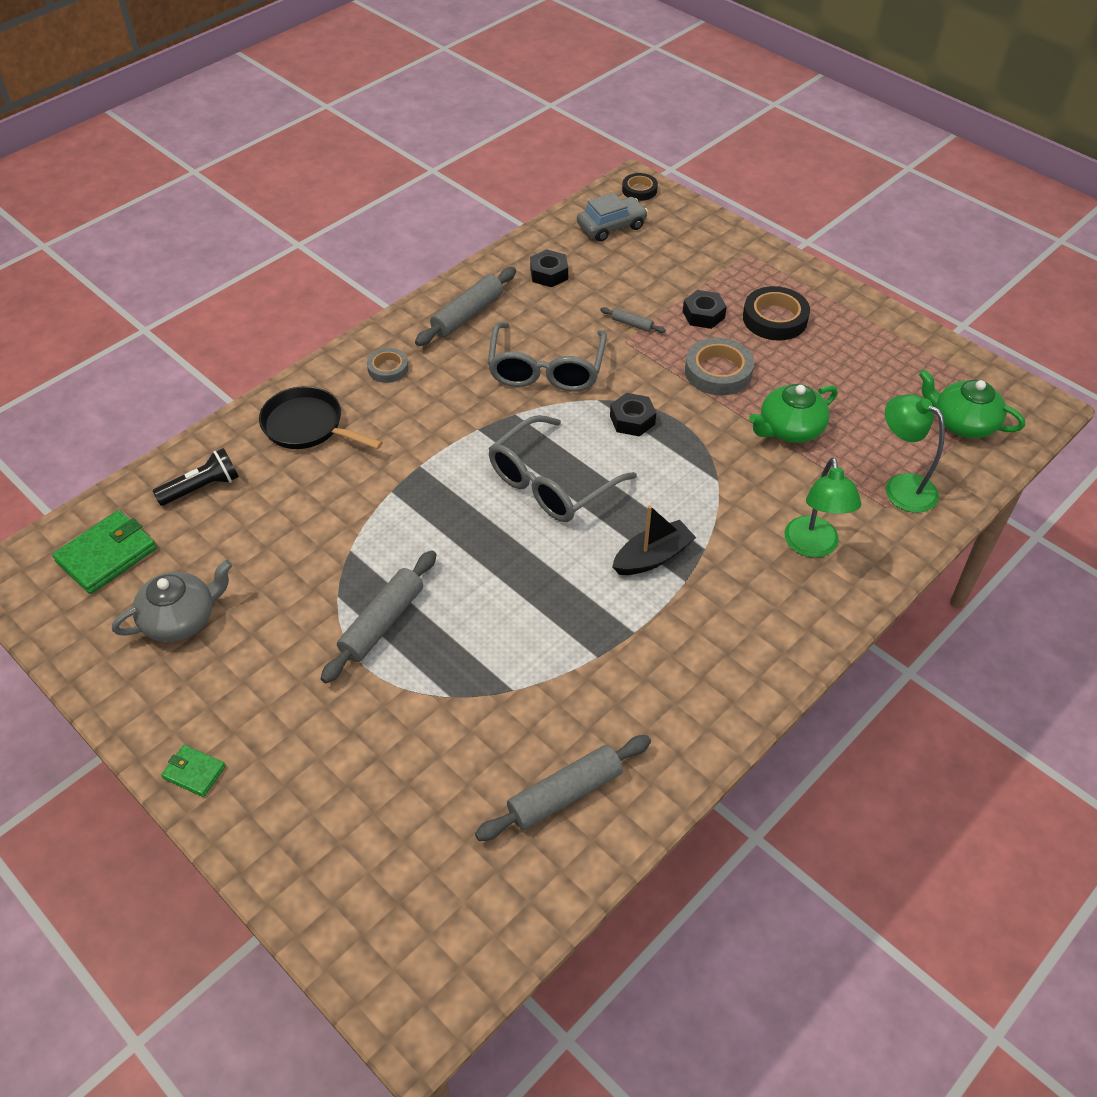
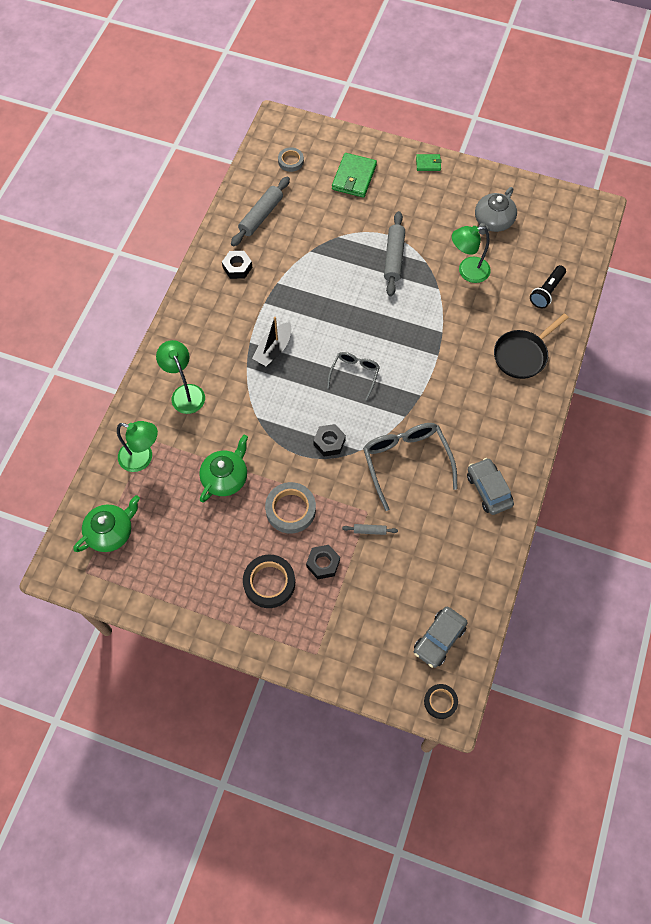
camera: 155 degrees right, 15 degrees up
green wallet [52,510,157,594] -> green wallet moved to [332,153,377,198]
black pan [259,386,383,449] -> black pan turned 135 degrees clockwise [494,313,569,379]
grey tape [367,348,409,383] -> grey tape moved to [278,147,304,172]
grey rolling pin [415,267,516,346] -> grey car [467,458,514,515]
grey glasses [489,415,637,522] -> grey glasses [327,352,380,401], size x0.58
black nut [530,249,568,287] -> black nut moved to [222,251,252,279]
green teapot [919,369,1025,438] -> green teapot turned 45 degrees counterclockwise [73,495,140,552]
none -> green lamp [452,226,491,283]

